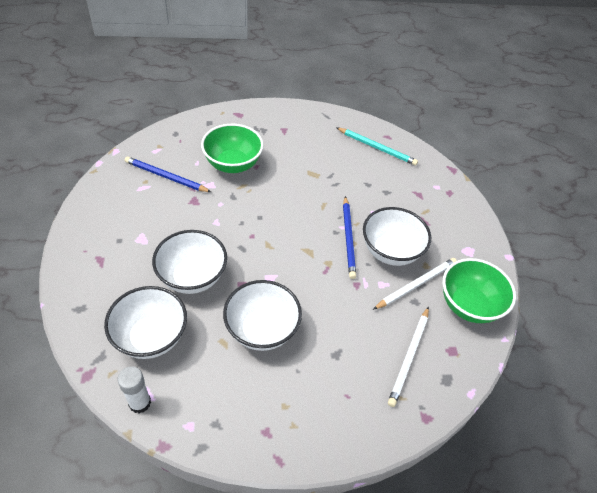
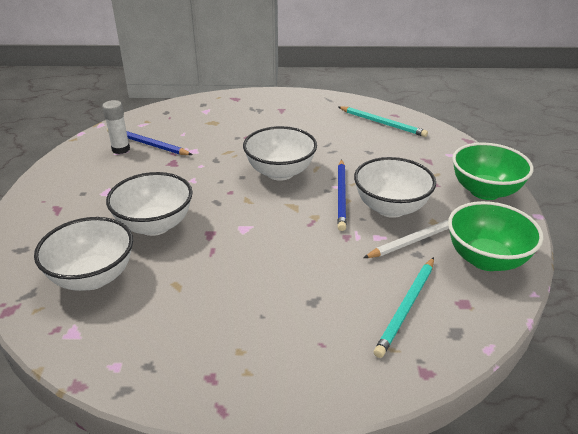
camera: 10 degrees right, 15 degrees down
white glue stick [117,366,151,413] -> white glue stick moved to [102,100,130,154]
green bowl [201,124,263,173] -> green bowl moved to [452,143,533,200]
white bowl [223,280,302,351] -> white bowl moved to [243,126,317,181]
white pencil [388,306,429,407] -> turquoise pencil [374,257,434,358]

